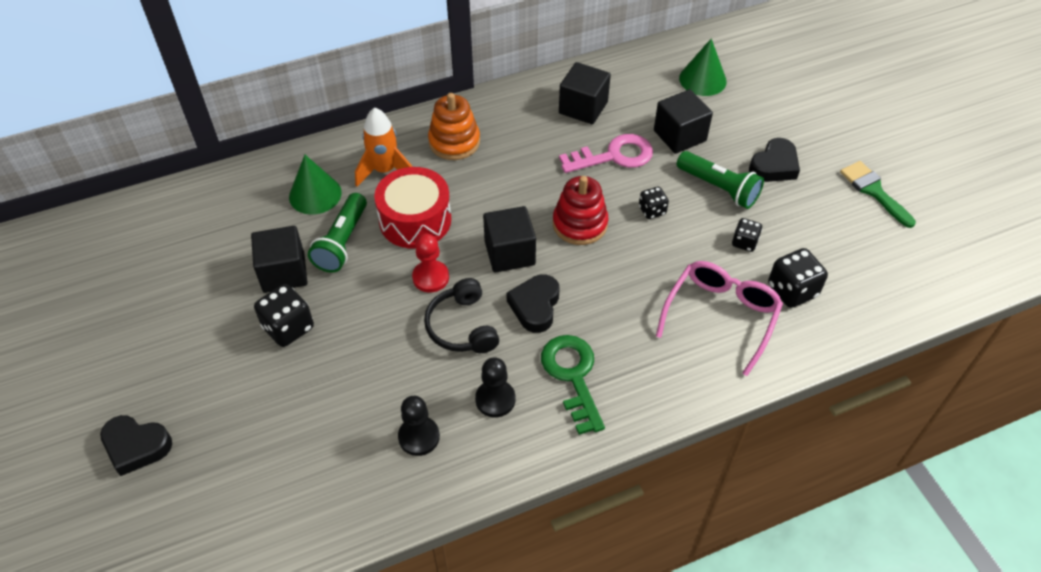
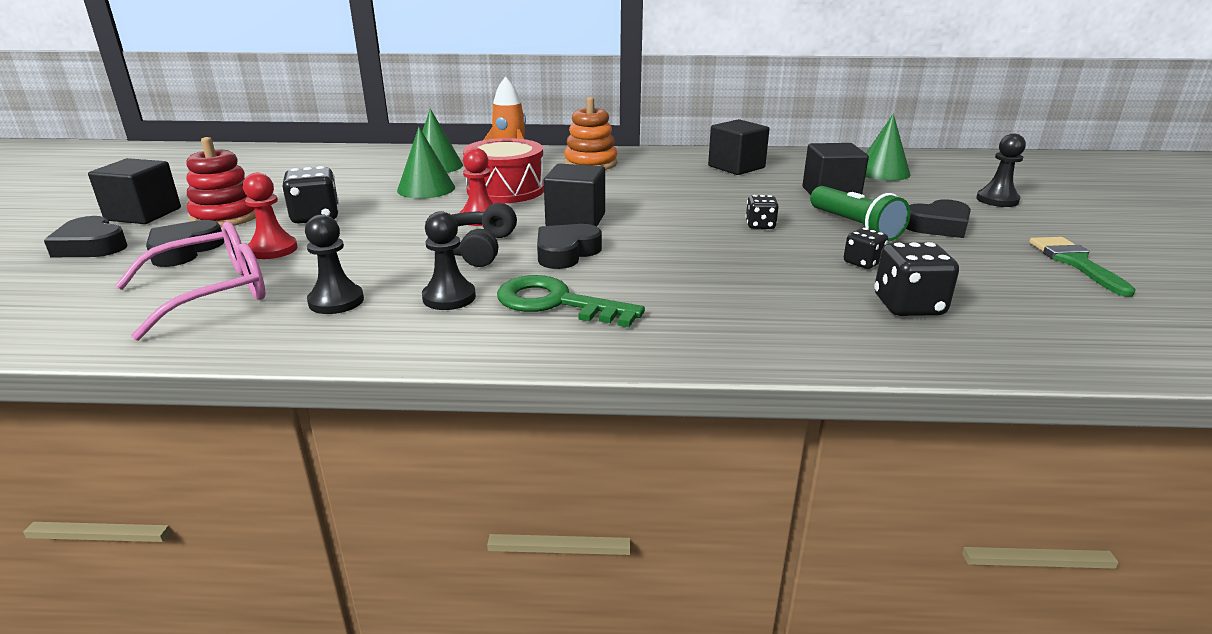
camera: 25 degrees right, 25 degrees down
black cube [251,226,308,293] -> black cube moved to [88,158,181,224]
green flashlight [308,193,367,273] -> green cone [397,127,455,199]
green key [541,335,605,435] -> green key turned 75 degrees counterclockwise [497,275,645,327]
red stacking toy [553,176,608,245] -> red stacking toy moved to [186,137,256,228]
pink key [559,134,653,173] -> none
pink glasses [656,261,783,376] -> pink glasses moved to [115,222,266,341]
none -> black heart [146,220,224,267]
none -> red pawn [243,173,298,259]
none -> black pawn [976,134,1026,207]

